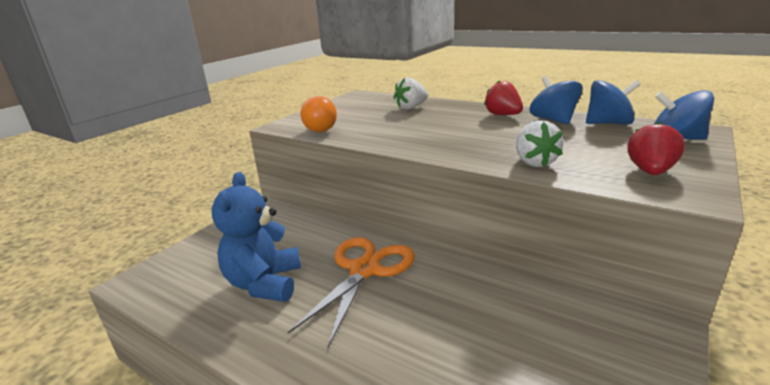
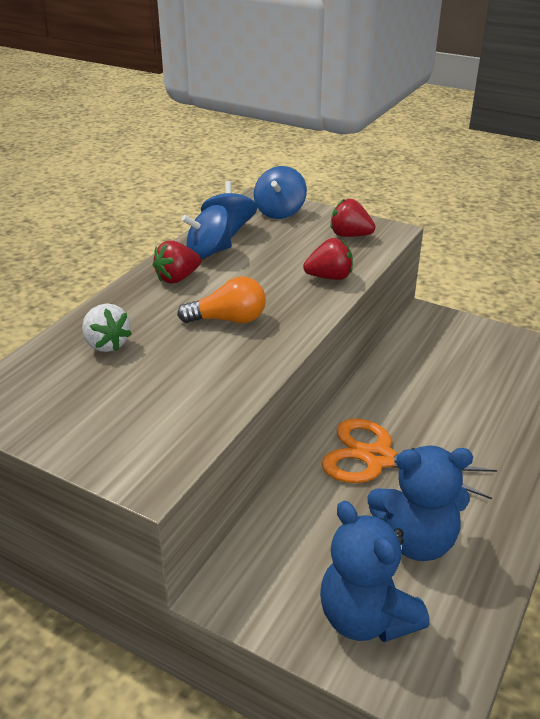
camera: 95 degrees left, 10 degrees up
orange light bulb [301,96,337,132] -> orange light bulb moved to [177,276,266,323]
white strawberry [516,120,564,167] -> red strawberry [303,238,353,280]
none -> blue teddy bear [320,501,430,642]

